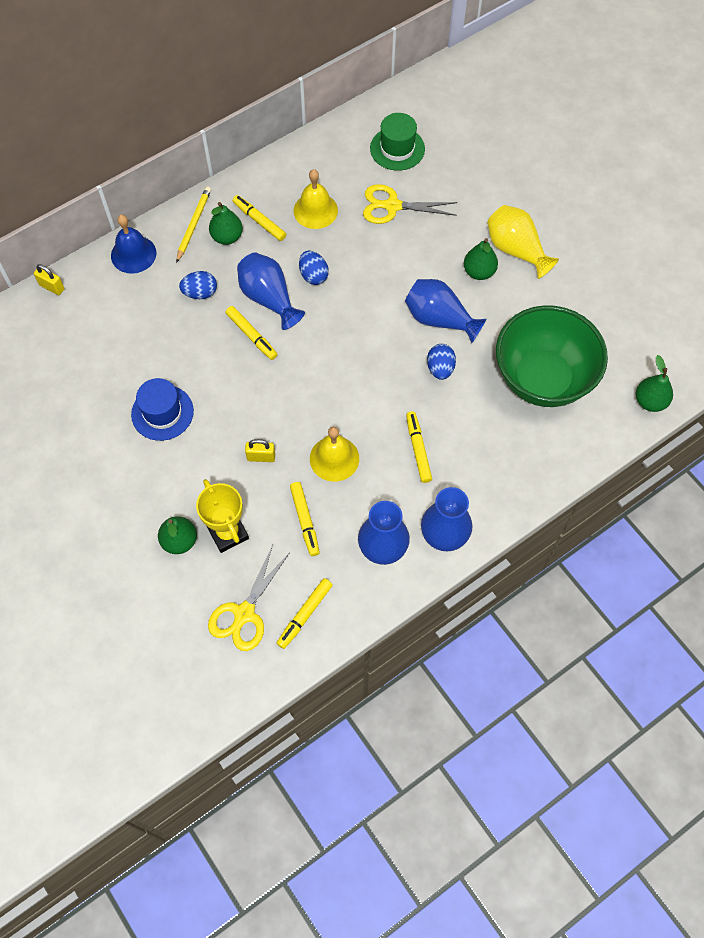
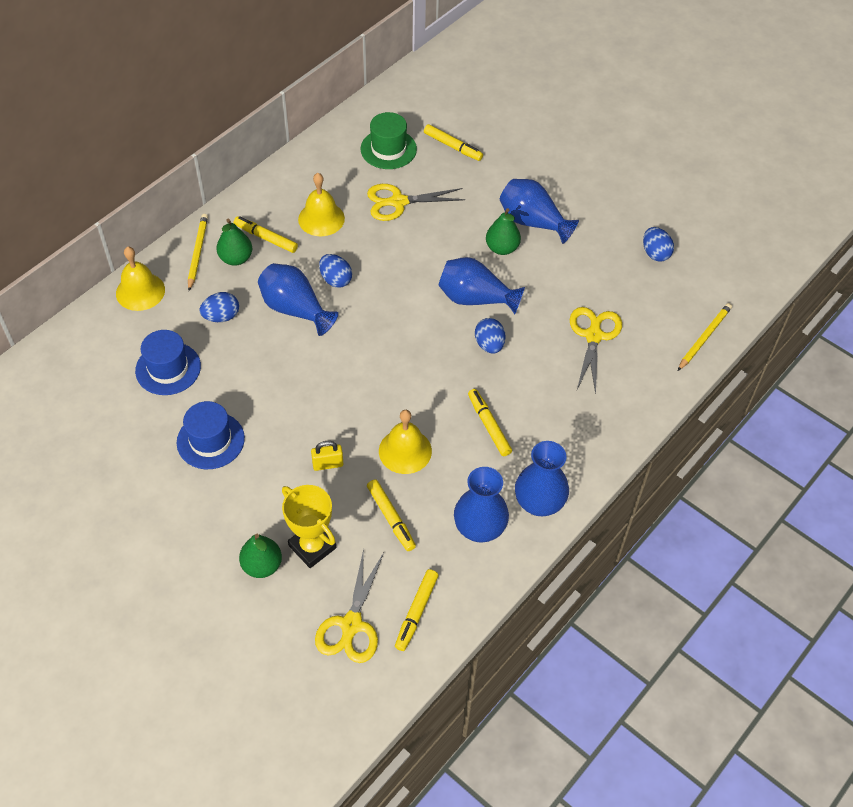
camera: 15 degrees left, 10 degrees down
yellow padlock [34,264,64,295] -> none
blue bell [111,215,156,274] -> yellow bell [116,247,165,311]
yellow marker [226,306,277,360] -> yellow marker moved to [424,124,483,161]
yellow vase [487,205,559,279] -> blue vase [500,179,579,244]
green bowl [496,305,608,407] -> yellow scissors [570,307,622,395]
green pear [636,355,673,412] -> yellow pencil [678,303,732,371]
none -> blue hat [135,330,201,395]
none -> blue egg [643,227,674,262]

